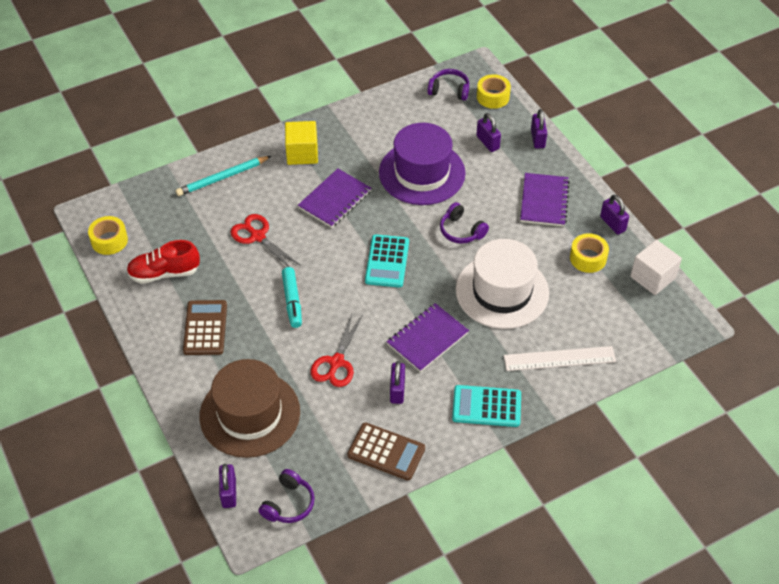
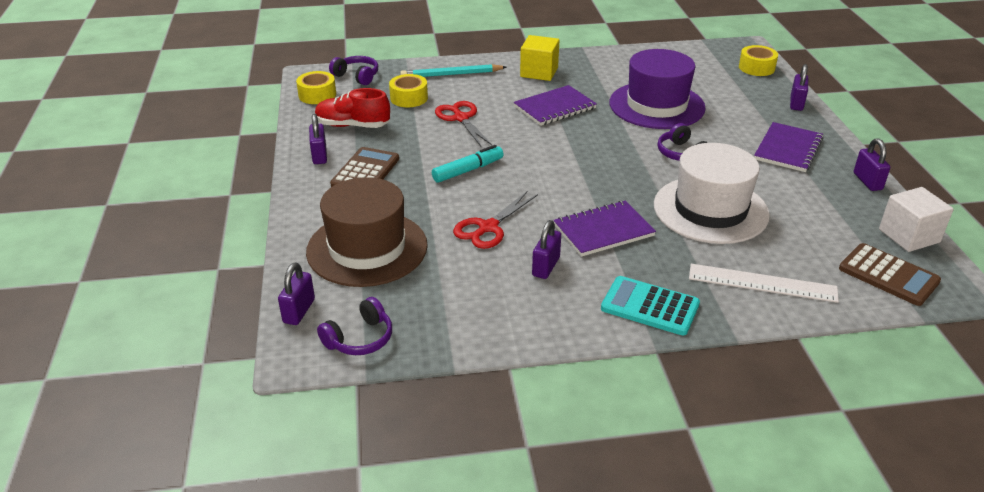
camera: 20 degrees right, 15 degrees down
turquoise marker [282,267,302,328] -> turquoise marker turned 135 degrees counterclockwise [432,145,504,183]
brown calculator [347,422,425,480] -> brown calculator moved to [839,243,941,306]
turquoise calculator [365,234,409,288] -> none
purple headphones [427,69,469,101] -> purple headphones moved to [329,56,378,85]
purple padlock [476,113,501,152] -> purple padlock moved to [309,114,327,164]
yellow tape [570,233,609,273] -> yellow tape moved to [389,74,428,107]

